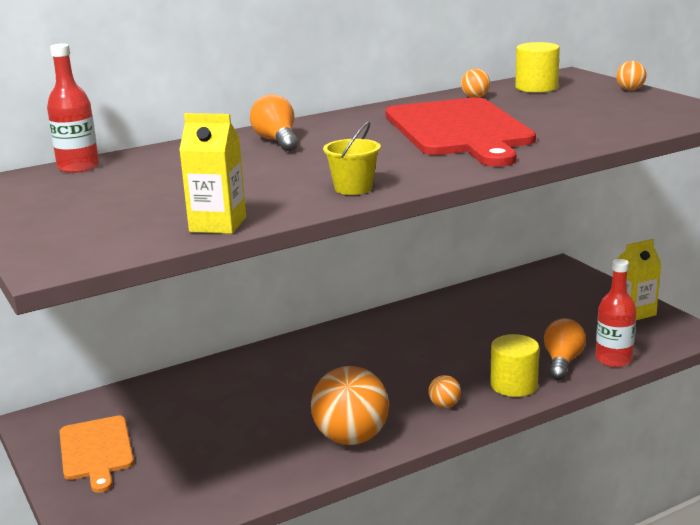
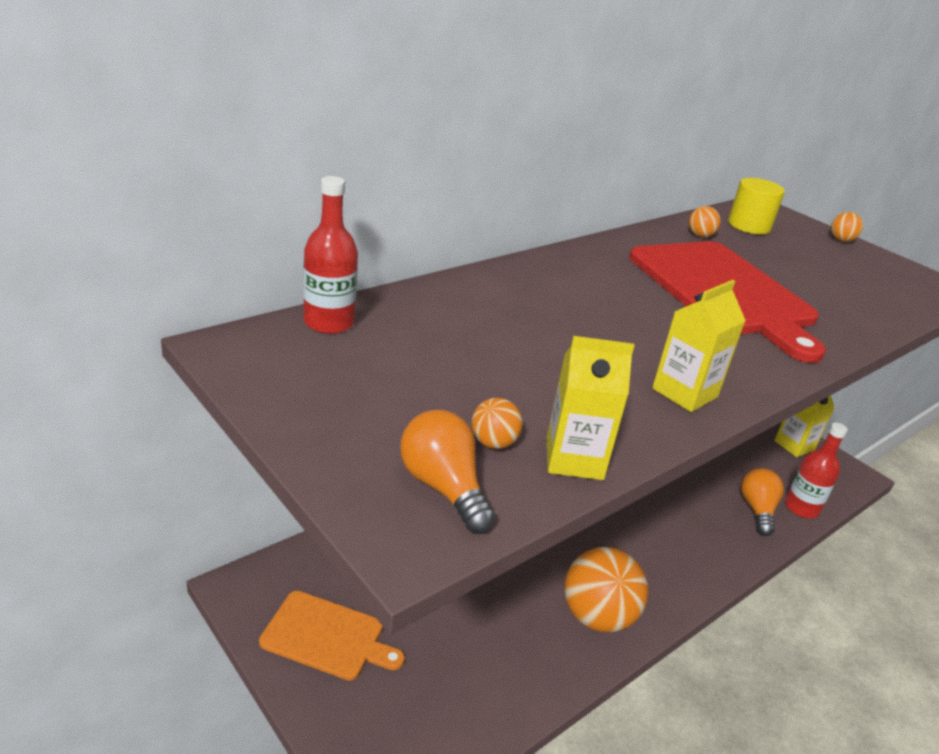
camera: 15 degrees left, 10 degrees up
orange cutting board [59,416,134,493] -> orange cutting board turned 45 degrees counterclockwise [259,591,405,681]
orange light bulb [250,94,298,151] -> orange light bulb moved to [400,410,495,533]
yellow bucket [323,121,381,195] -> yellow carton [652,280,746,412]
orange ball [428,375,461,408] -> orange ball moved to [472,398,523,449]
yellow cylinder [491,334,539,397] -> none

